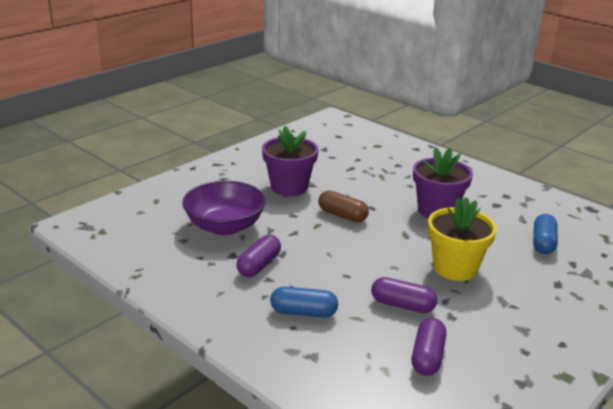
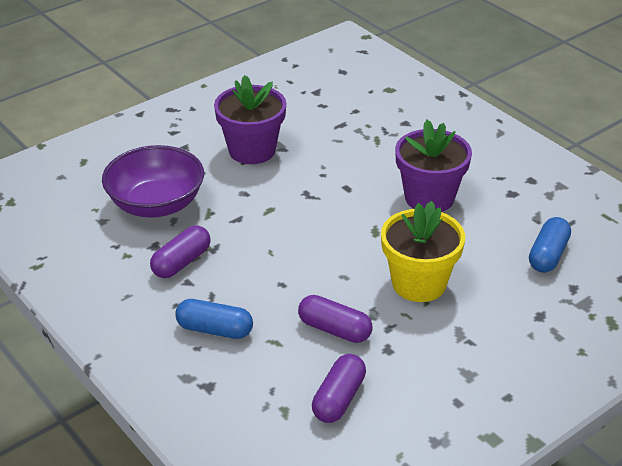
camera: 10 degrees right, 10 degrees up
brown capsule [318,191,369,222] -> none

